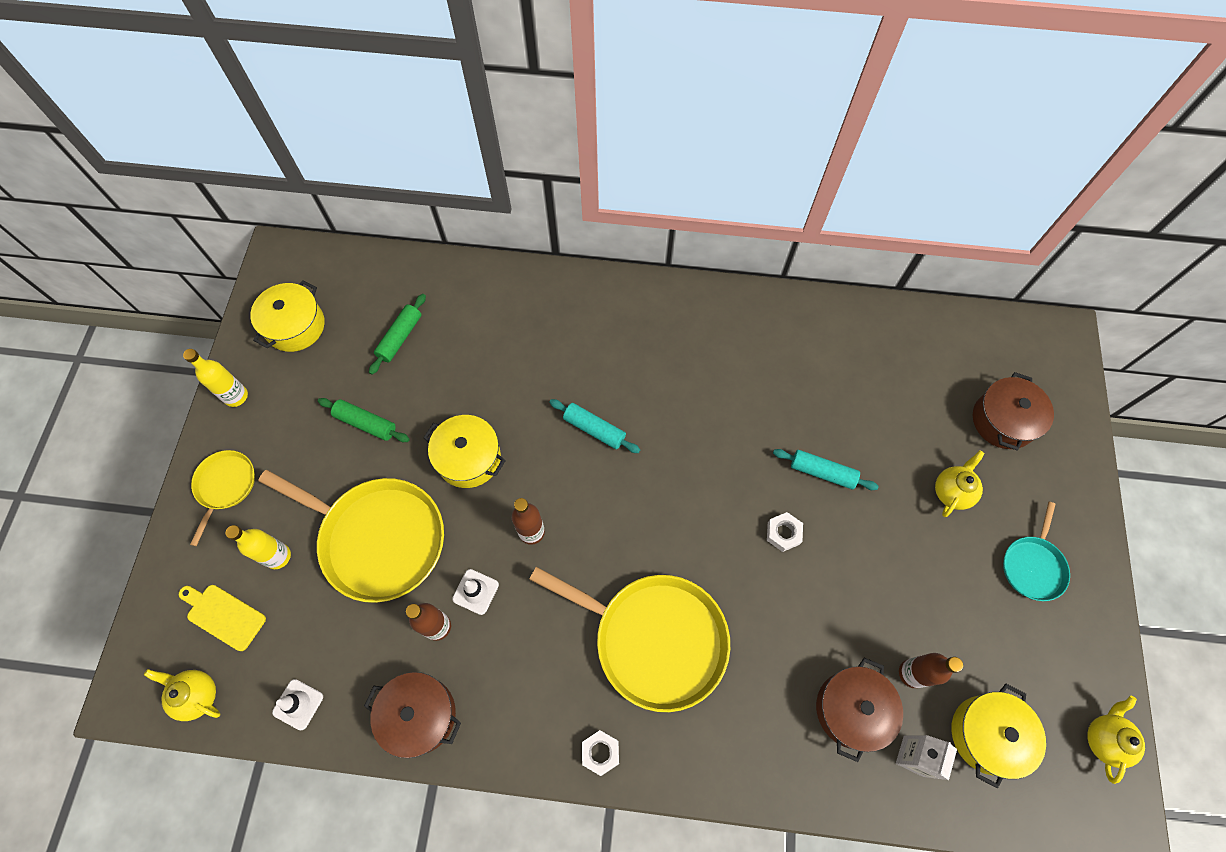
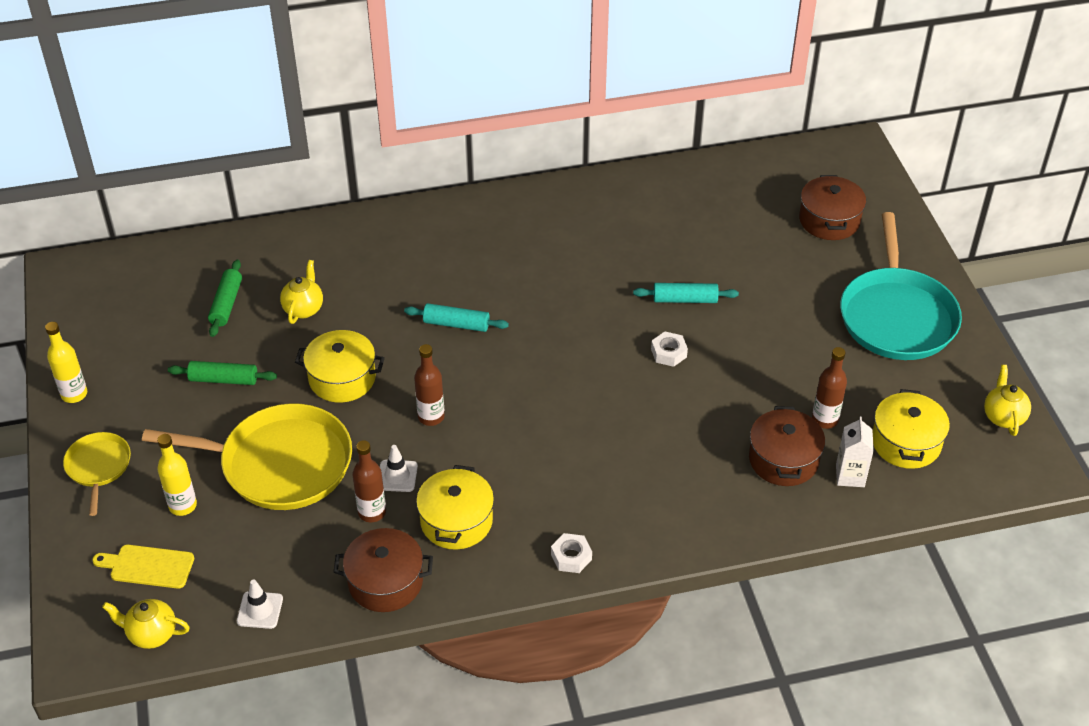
camera: 20 degrees left, 20 degrees down
yellow pot [250,280,325,352] -> yellow pot moved to [416,465,494,550]
yellow pan [529,567,730,712] -> none
yellow teapot [935,450,985,517] -> yellow teapot moved to [280,260,323,324]
turquoise pan [1003,502,1070,601] -> turquoise pan [840,212,962,360], size x1.96

